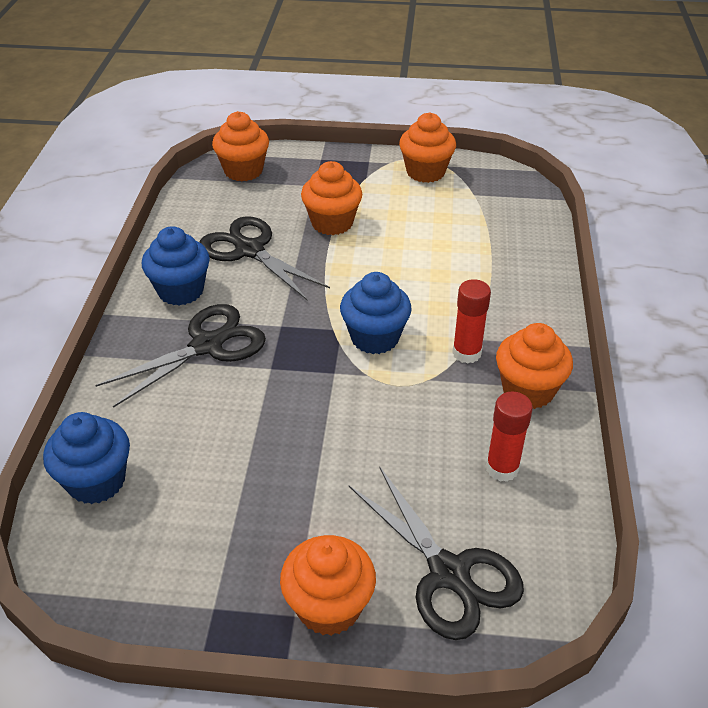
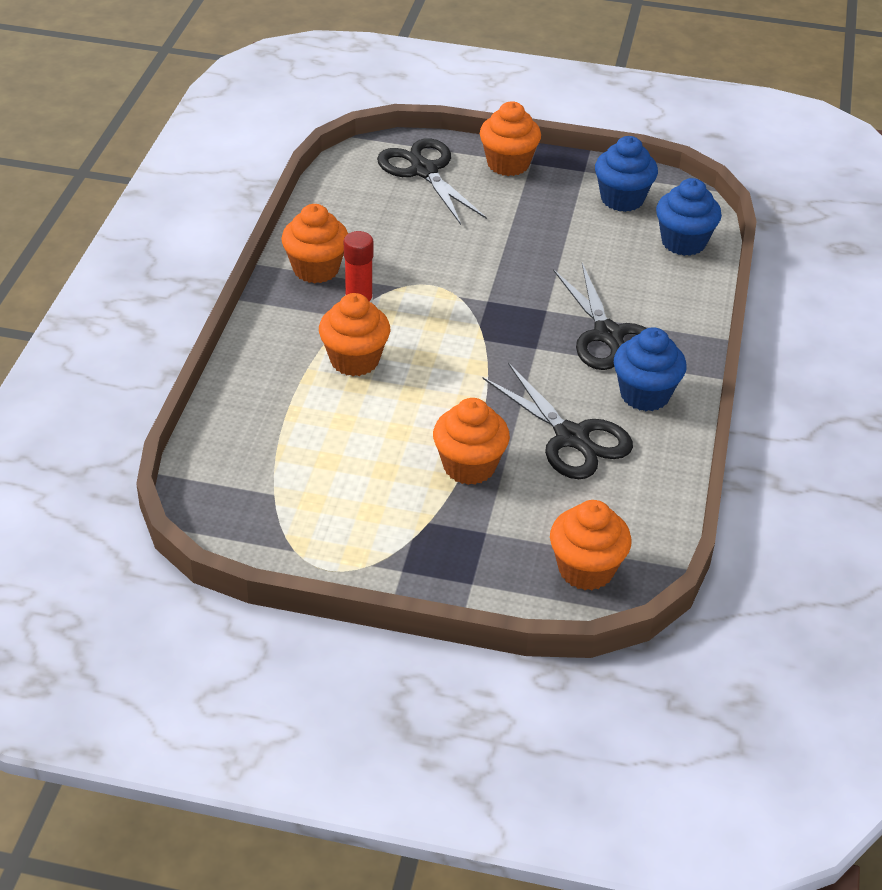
camera: 175 degrees left, 0 degrees up
black scissors [95,304,266,408] -> black scissors turned 75 degrees counterclockwise [553,263,647,370]
blue cupcake [340,272,412,354] -> blue cupcake moved to [595,136,658,212]
orange cupcake [399,113,456,183] -> orange cupcake moved to [319,293,390,376]
red glue stick [486,392,533,482] -> none

